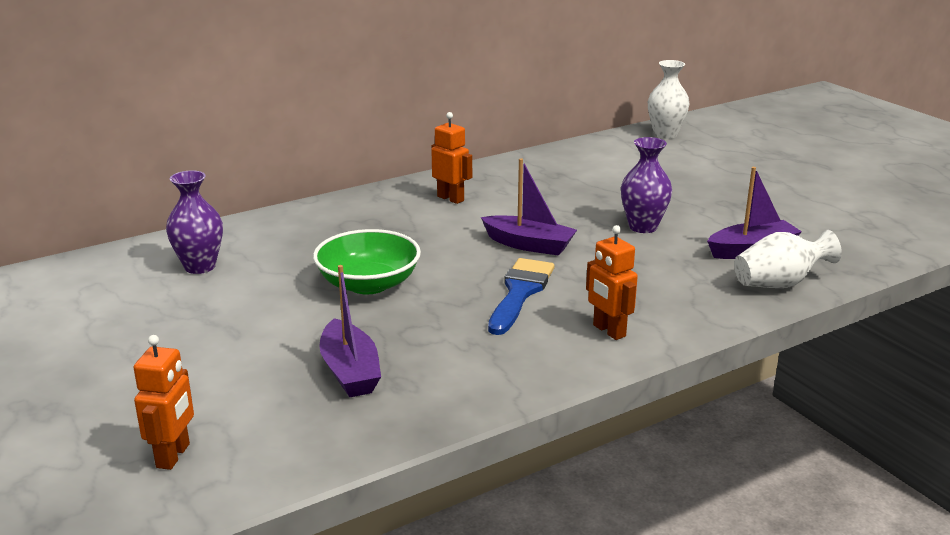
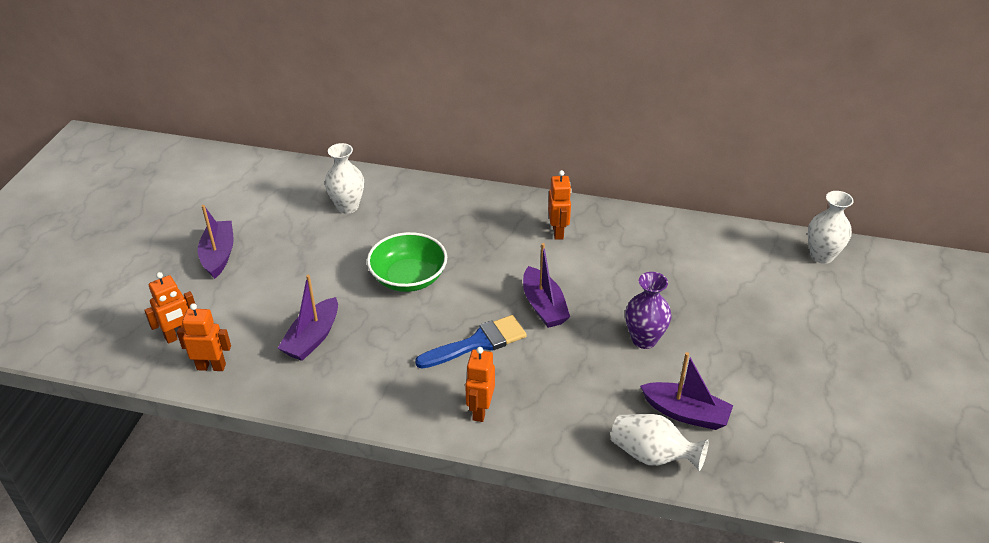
camera: 45 degrees right, 15 degrees up
purple vase [166,171,223,274] -> white vase [325,143,364,214]
none -> orange robot [177,303,231,371]
none -> purple boat [198,205,234,279]

